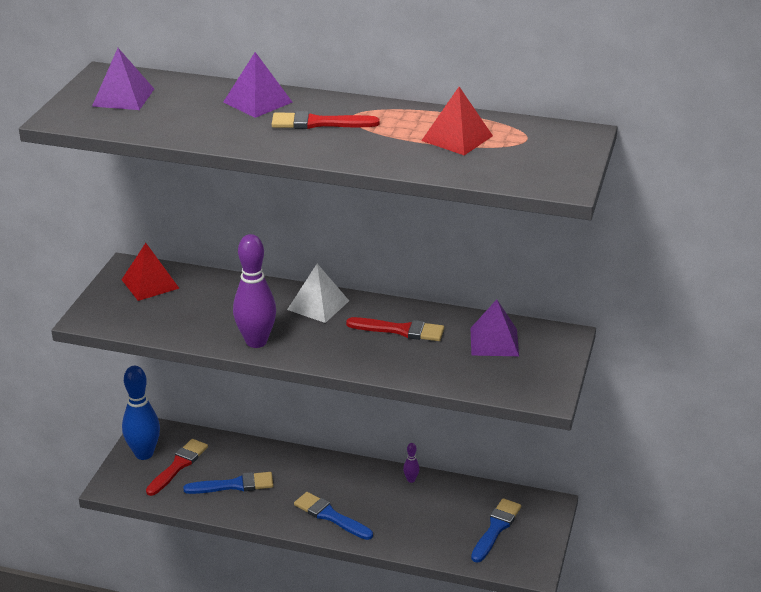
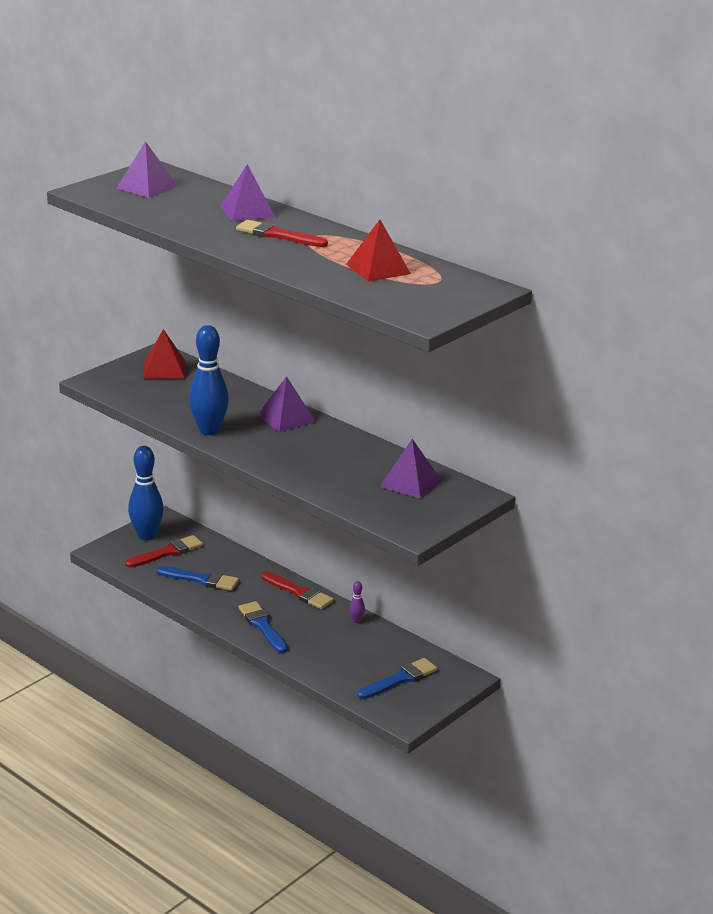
camera: 25 degrees right, 5 degrees down
purple bowling pin [233,234,276,348] -> blue bowling pin [189,325,229,435]
white pyramid [287,264,349,323] -> purple pyramid [257,376,316,432]
red brush [346,317,444,341] -> red brush moved to [262,571,334,609]

